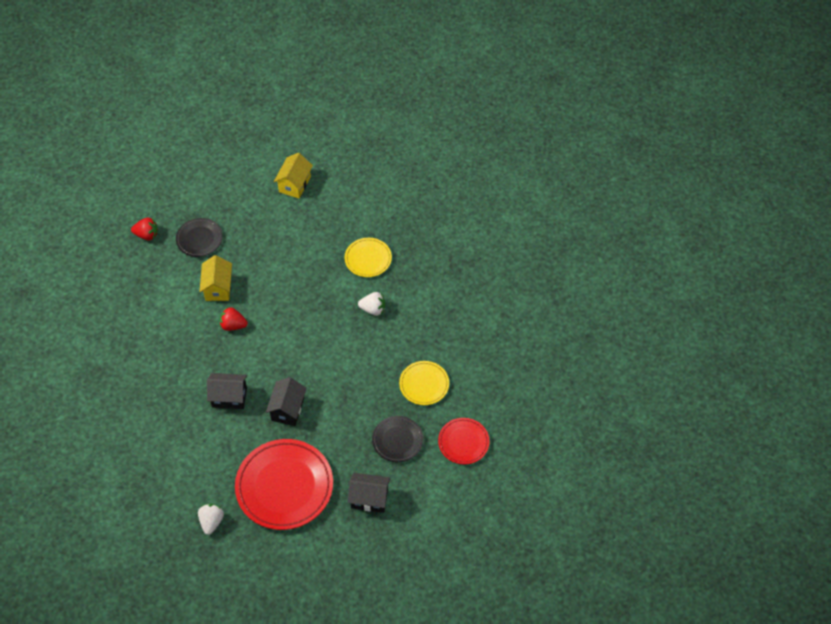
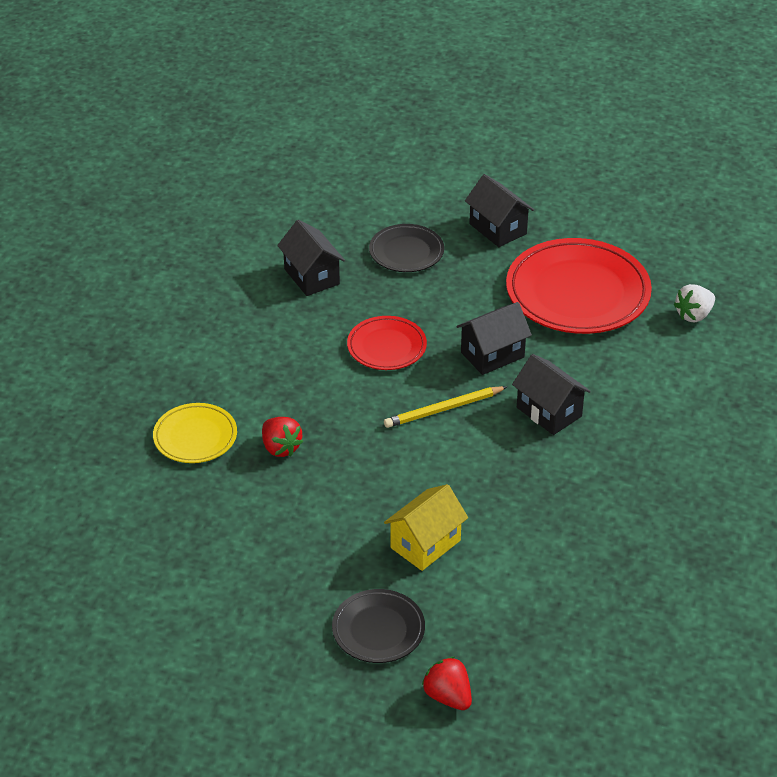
camera: 135 degrees left, 15 degrees down
red strawberry [220,307,248,331] -> red strawberry moved to [262,417,303,457]
yellow house [274,153,313,198] -> none
white strawberry [358,292,385,316] -> none
yellow plate [399,361,449,405] -> black house [277,220,345,296]
red plate [438,418,490,464] -> red plate moved to [347,316,427,370]
none -> yellow pencil [384,386,508,428]

